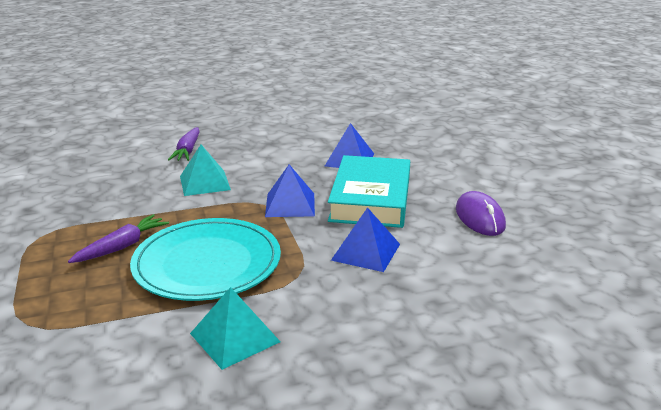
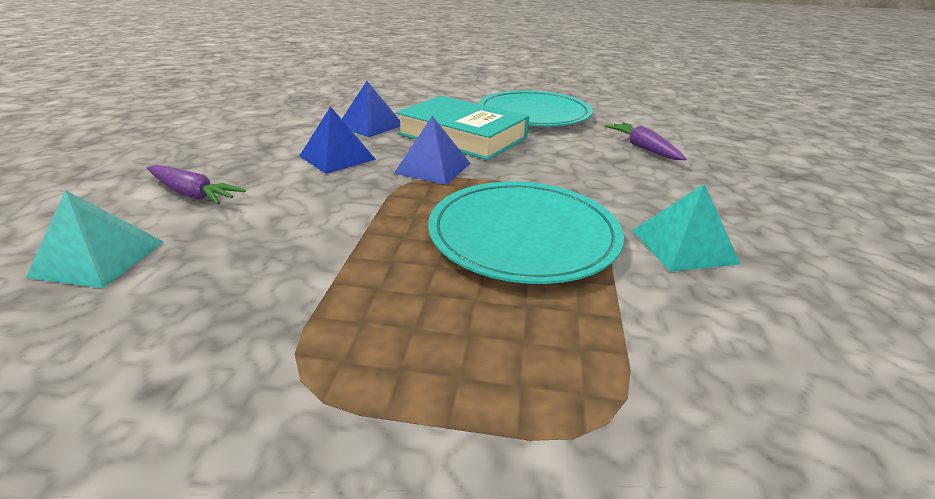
camera: 65 degrees left, 5 degrees up
purple carrot [68,214,169,263] -> purple carrot moved to [605,123,687,160]
turquoise pyramid [180,145,231,196] -> turquoise pyramid moved to [26,190,164,288]
blue pyramid [331,207,400,272] -> blue pyramid moved to [299,106,376,174]
purple mouse [456,191,506,236] -> turquoise plate [478,90,593,126]

